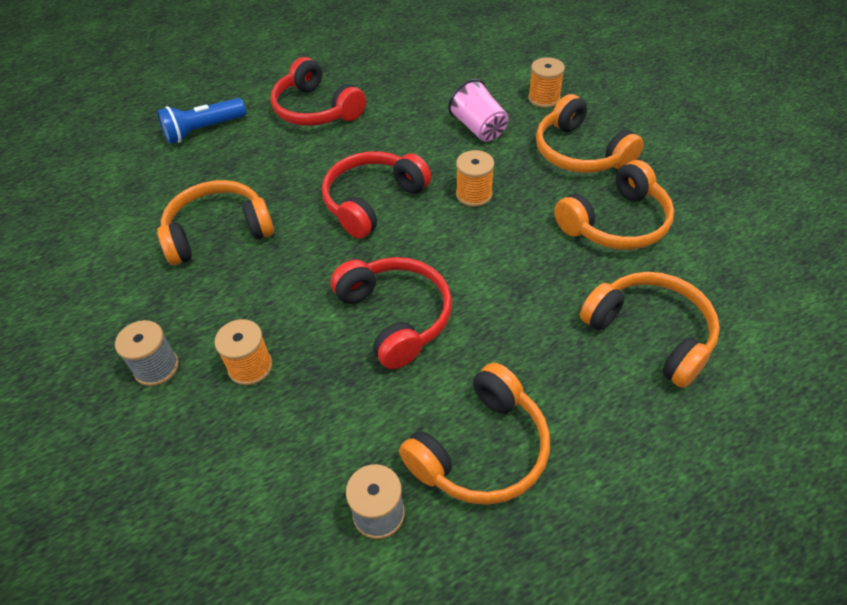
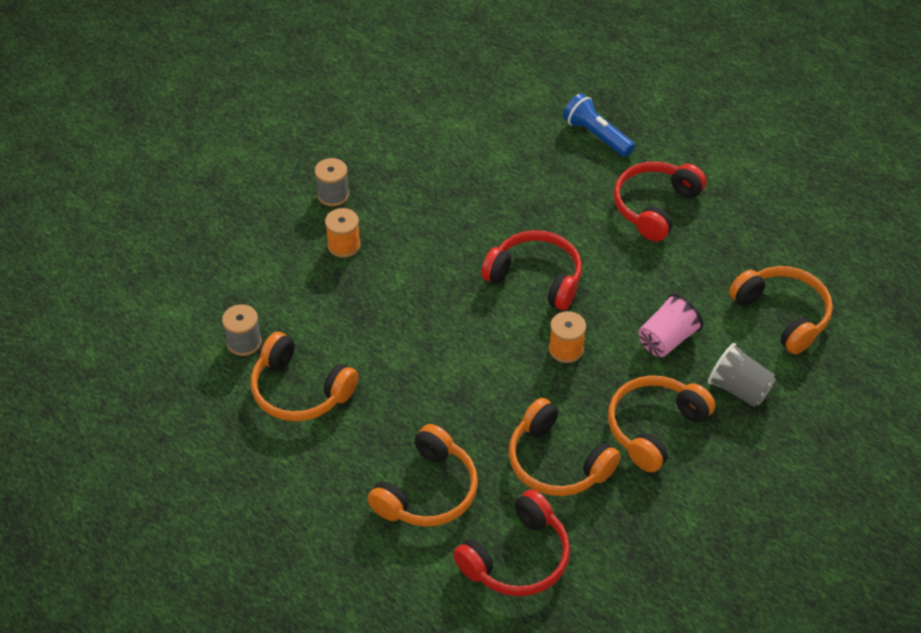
camera: 75 degrees right, 0 degrees up
orange headphones [157,180,274,265] -> orange headphones moved to [729,266,833,354]
red headphones [331,257,452,369] -> red headphones moved to [453,489,570,596]
orange spool [528,57,565,108] -> grey cup [708,343,776,407]

